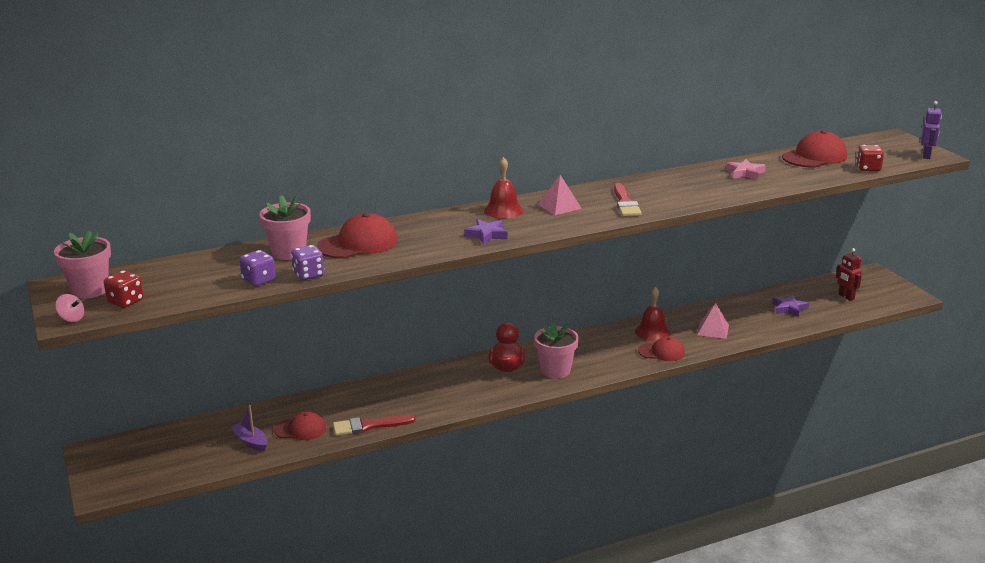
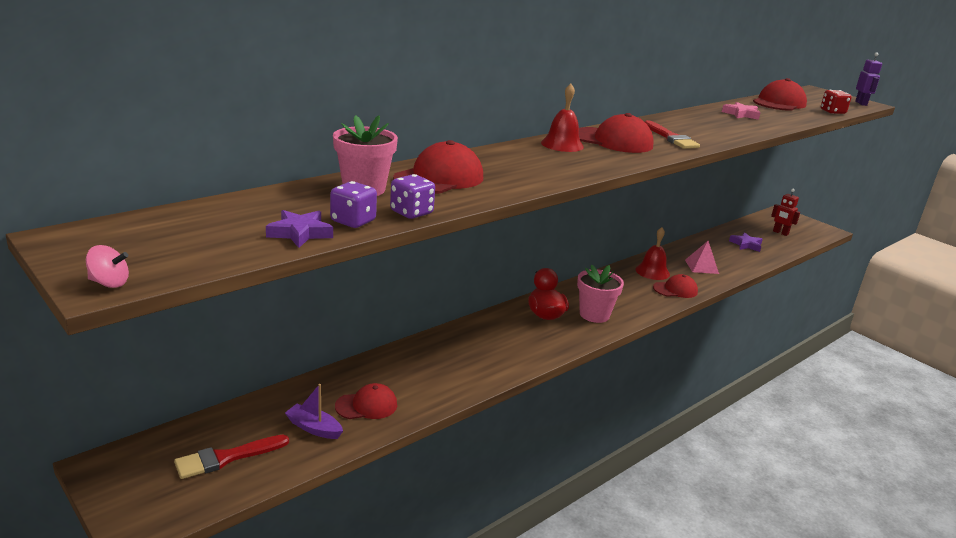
camera: 20 degrees left, 0 degrees up
pink flower pot [54,230,111,299] -> none
red dice [104,270,144,308] -> none
red brush [333,415,416,436] -> red brush moved to [174,435,289,479]
purple star [464,219,508,245] -> purple star moved to [266,210,333,248]
pink pyramid [538,175,582,215] -> red cap [579,113,654,153]

